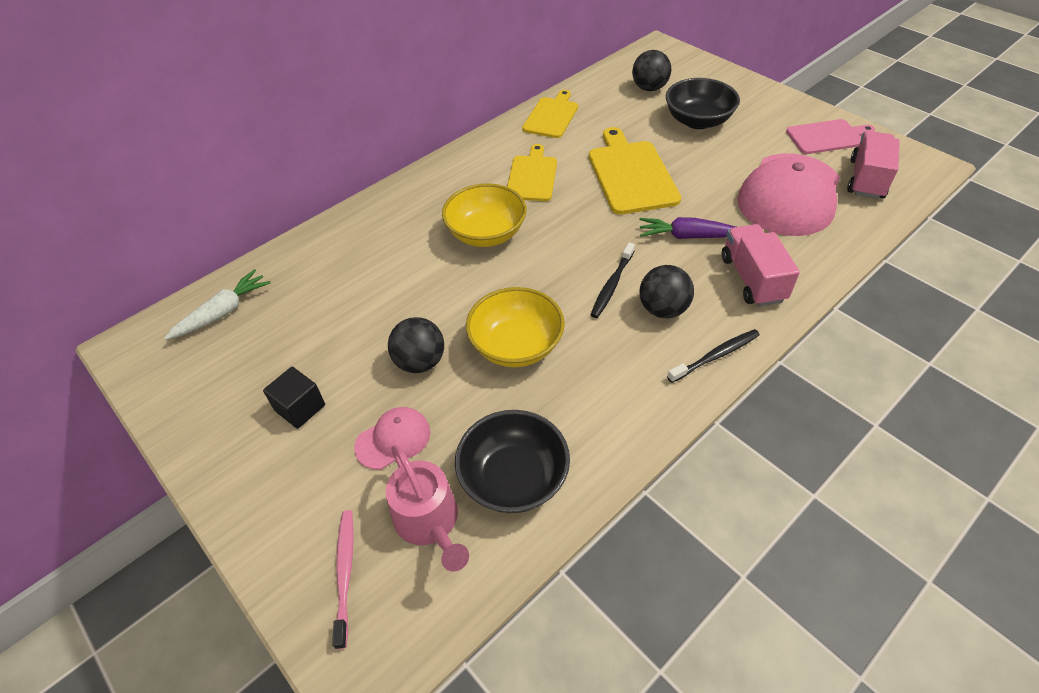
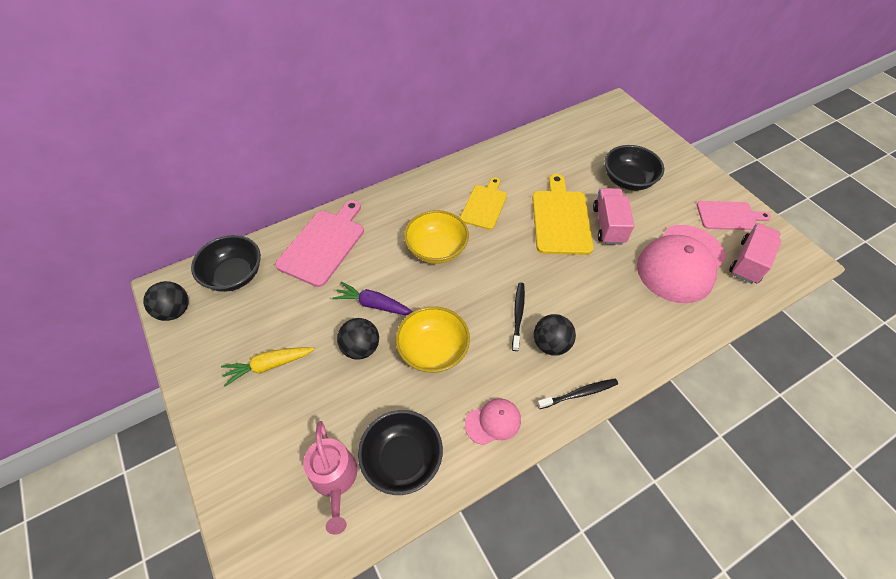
camera: 10 degrees right, 5 degrees up
white carrot [164,269,271,340] -> black bowl [191,235,261,292]
black cube [263,366,325,429] -> yellow carrot [221,347,315,387]
pink toothbrush [332,510,354,649] -> none
pink cap [354,407,430,470] -> pink cap moved to [465,398,521,445]
yellow cutting board [522,90,578,138] -> none
black toothbrush [591,242,635,318] -> black toothbrush turned 150 degrees clockwise [512,283,525,351]
black ball [632,50,671,91] -> black ball moved to [143,281,189,321]
purple carrot [639,217,736,239] -> purple carrot moved to [332,282,413,315]
pink truck [722,224,800,306] -> pink truck moved to [593,188,634,245]
none -> pink cutting board [275,200,364,287]

